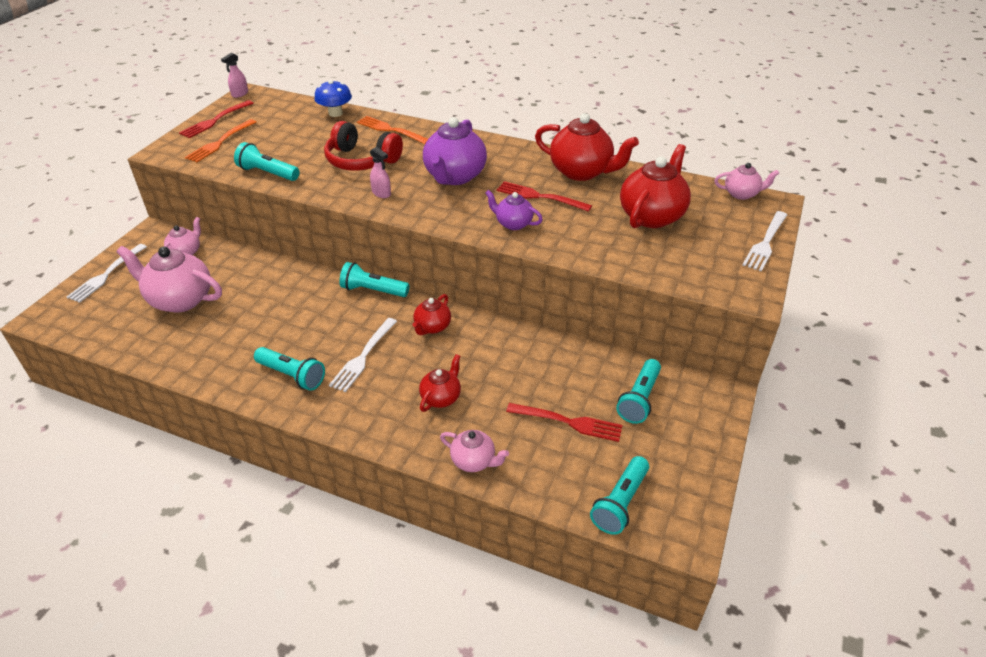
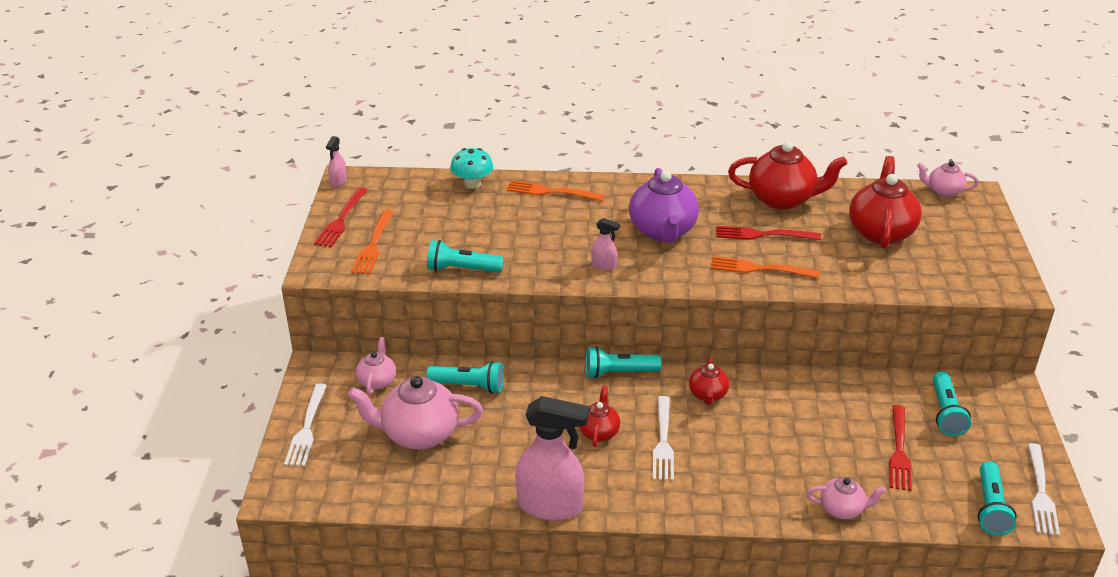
camera: 20 degrees left, 5 degrees down
turquoise flashlight [254,347,325,391] -> turquoise flashlight moved to [426,361,504,394]
blue mushroom [315,80,352,117] -> turquoise mushroom [450,148,493,189]
red headphones [324,121,403,171] -> none
red teapot [419,354,461,412] -> red teapot moved to [579,386,620,447]
purple teapot [485,190,543,230] -> orange fork [711,256,820,278]
red fork [506,403,623,442] -> red fork turned 105 degrees clockwise [889,405,912,491]
pink teapot [714,163,779,200] -> pink teapot turned 150 degrees counterclockwise [917,161,979,197]
white fork [743,211,787,272] -> white fork moved to [1027,443,1060,536]
none -> pink spray bottle [515,396,589,521]

